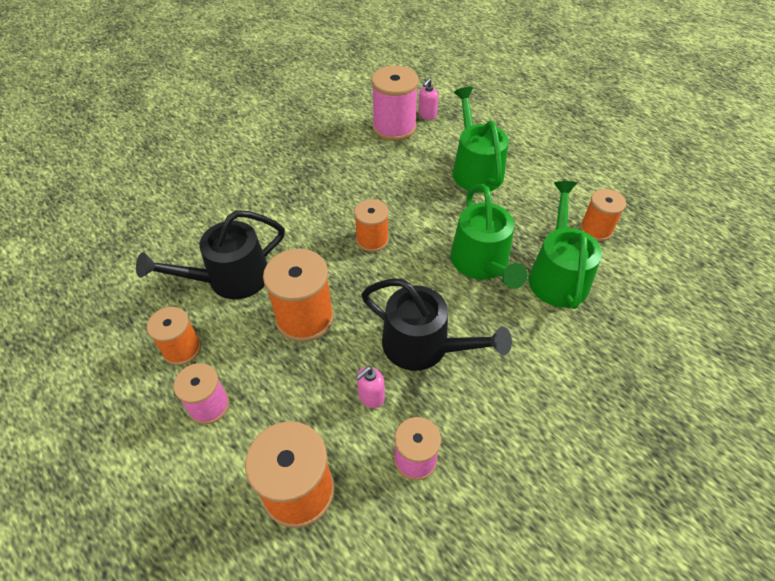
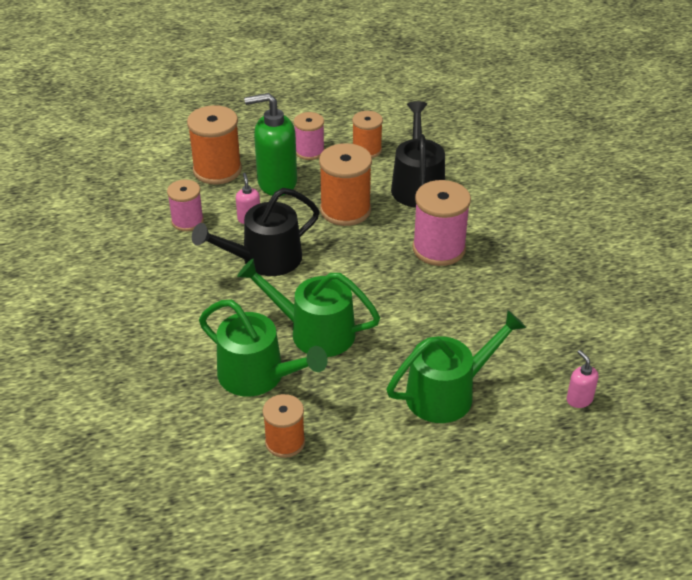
camera: 120 degrees right, 10 degrees down
orange spool [354,199,389,252] -> none
pink spool [371,65,419,141] -> pink spool moved to [412,180,471,266]
green watering can [453,87,509,193] -> green watering can turned 45 degrees counterclockwise [386,310,526,423]
none -> green soap dispenser [244,93,297,196]

